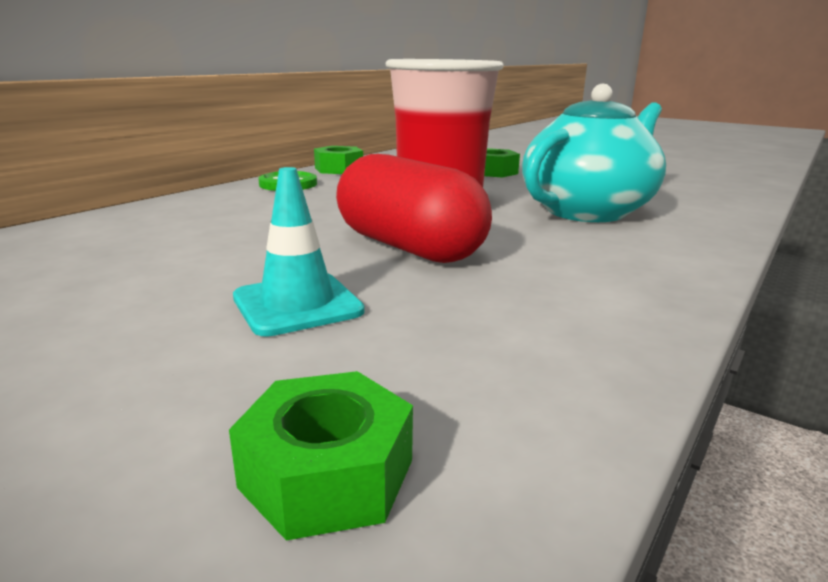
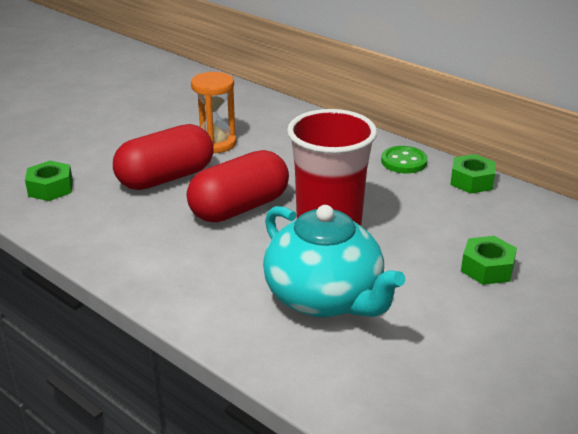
camera: 95 degrees right, 10 degrees up
turquoise traffic cone [233,167,365,337] -> red capsule [113,124,214,190]
none -> orange hourglass [191,72,236,153]

